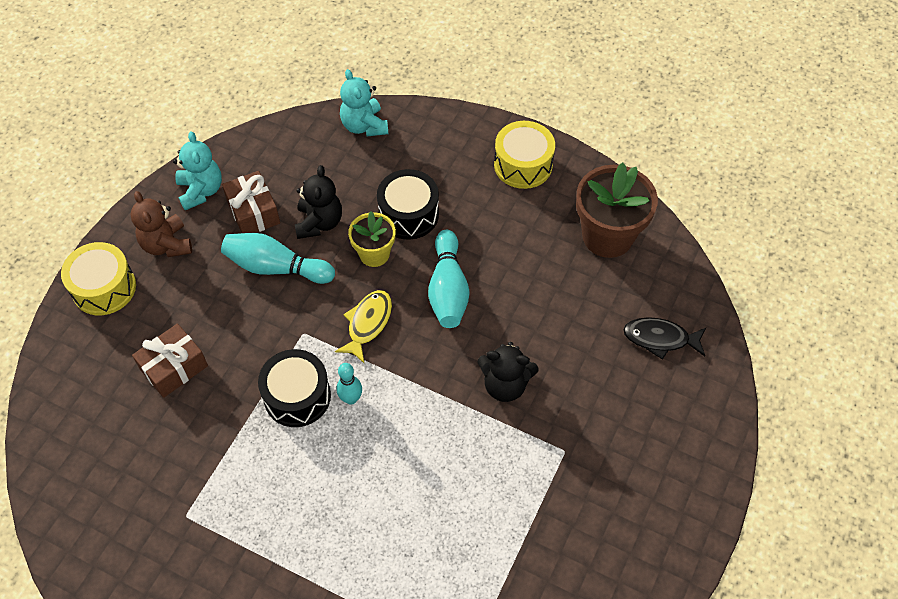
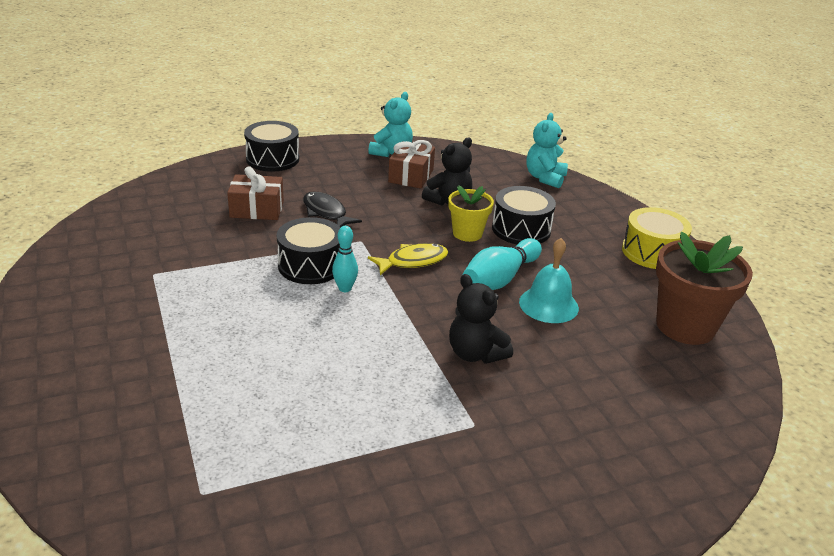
camera: 40 degrees right, 25 degrees down
yellow drum [61,242,136,315] -> black drum [244,121,299,172]
brown teddy bear [130,191,192,257] -> none
turquoise bowling pin [221,233,335,284] -> none
black fish [623,317,706,360] -> black fish moved to [303,192,362,227]
none -> turquoise bell [519,238,579,323]

